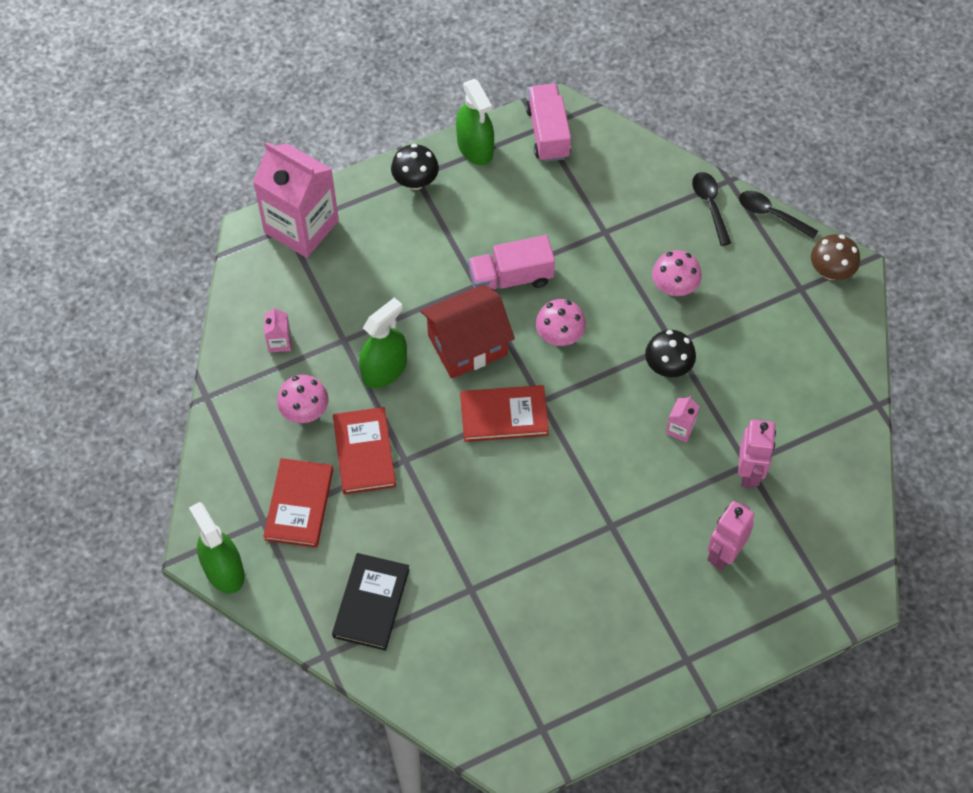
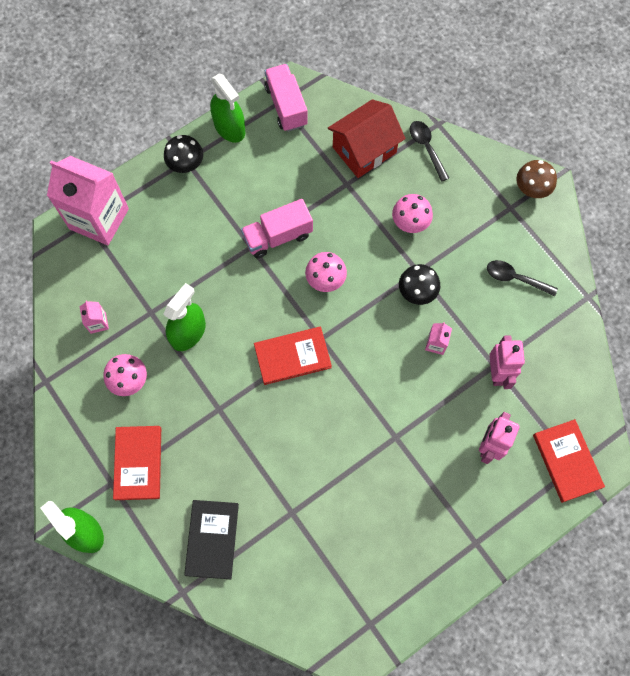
camera: 10 degrees left, 10 degrees up
red book [333,407,396,495] -> red book moved to [533,419,605,503]
red house [420,284,515,379] -> red house moved to [328,99,405,178]
black spoon [739,191,818,239] -> black spoon moved to [487,260,558,296]

